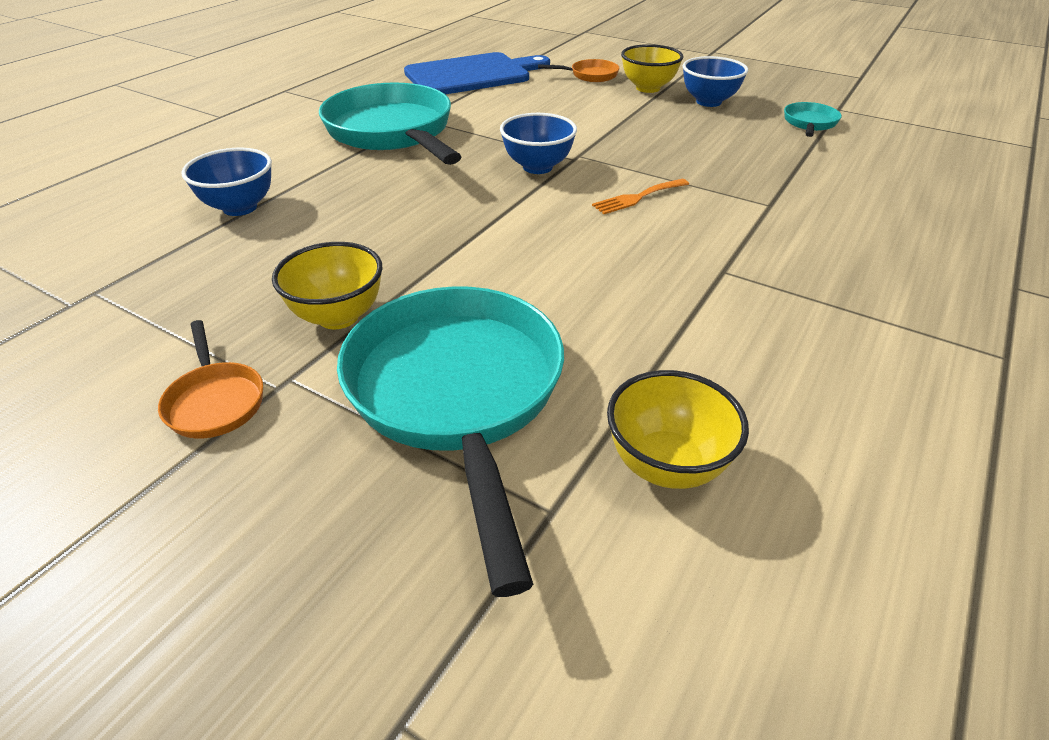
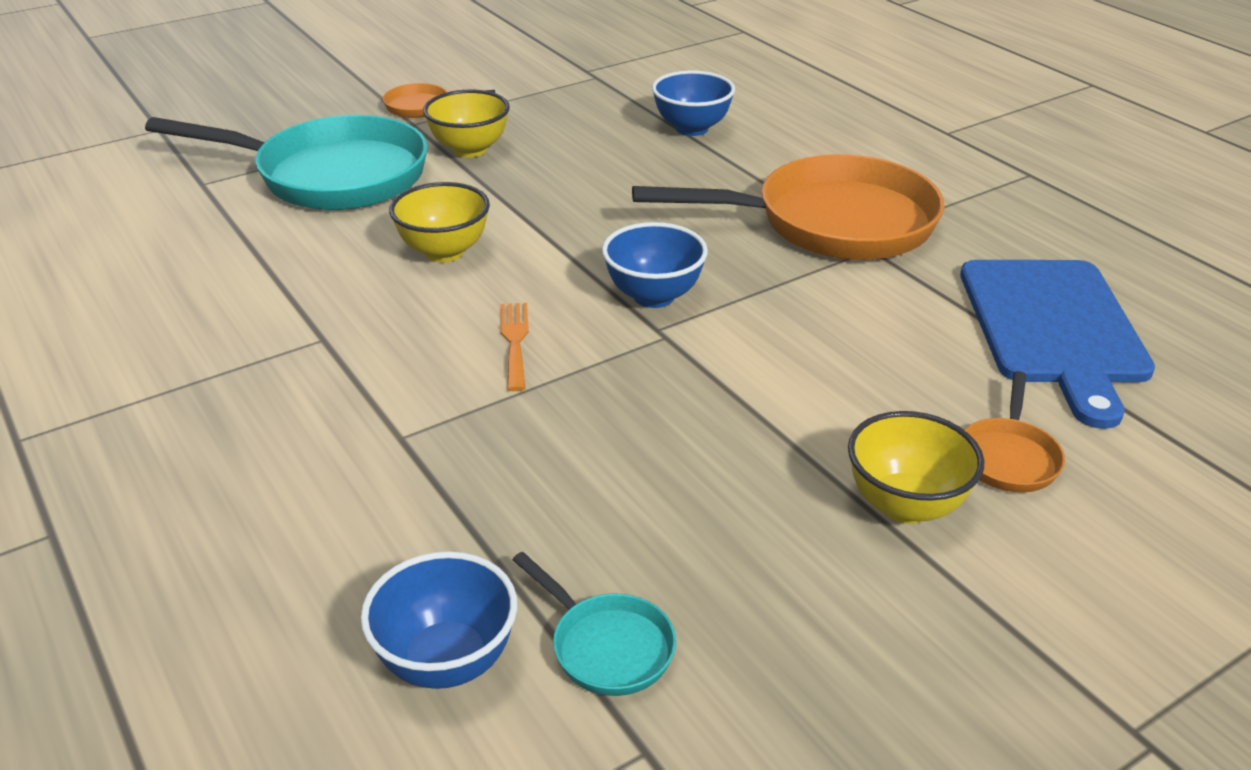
camera: 115 degrees right, 5 degrees down
turquoise pan [319,82,462,165] -> orange pan [632,154,945,260]
yellow bowl [607,370,749,489] -> yellow bowl moved to [389,182,490,262]
blue bowl [683,56,748,107] -> blue bowl moved to [361,552,517,689]

